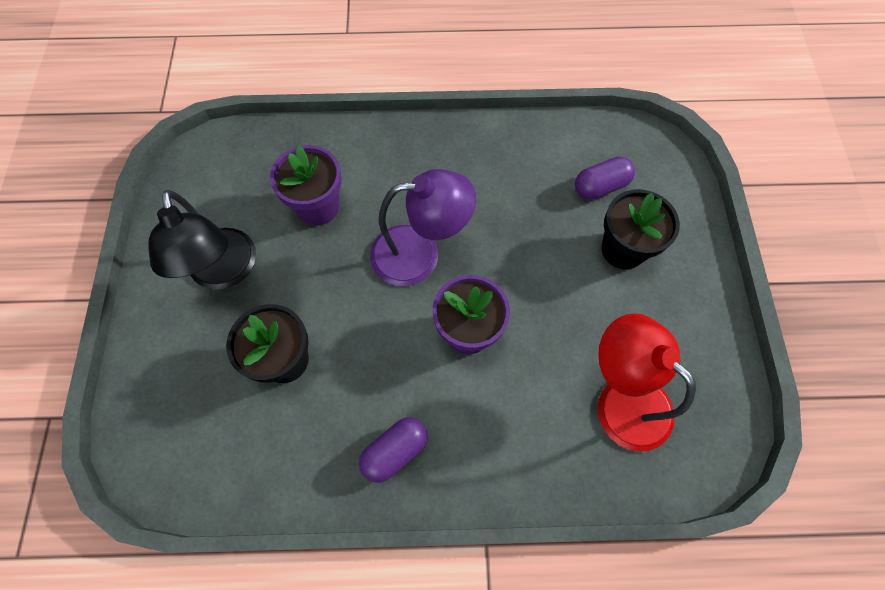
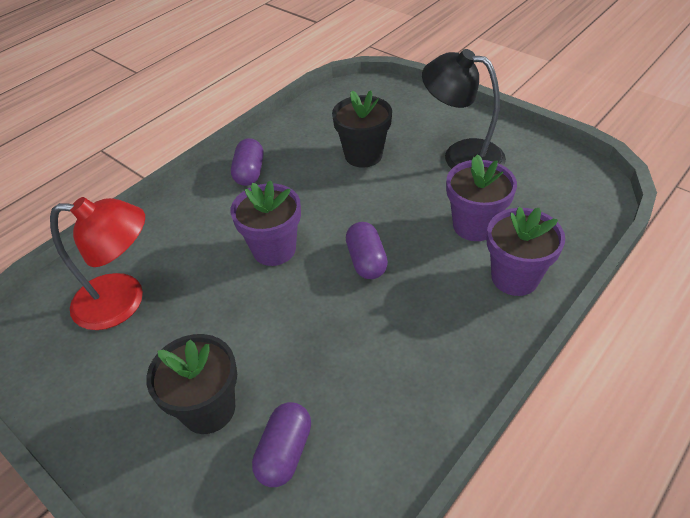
camera: 135 degrees right, 20 degrees down
purple lamp [370,169,476,286] -> purple capsule [346,222,388,279]
none -> purple flower pot [487,207,565,296]

